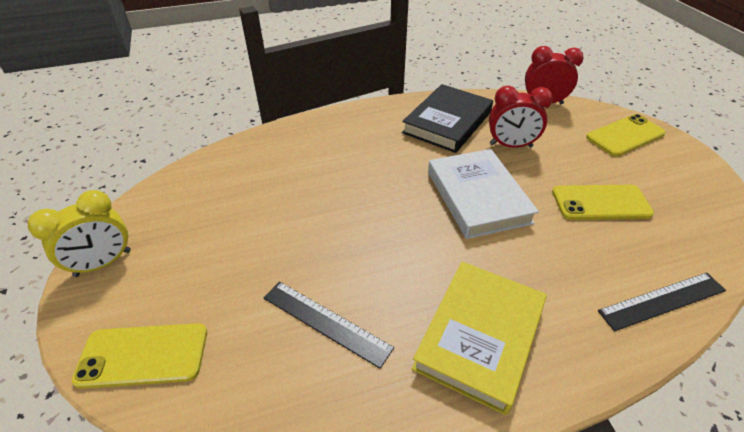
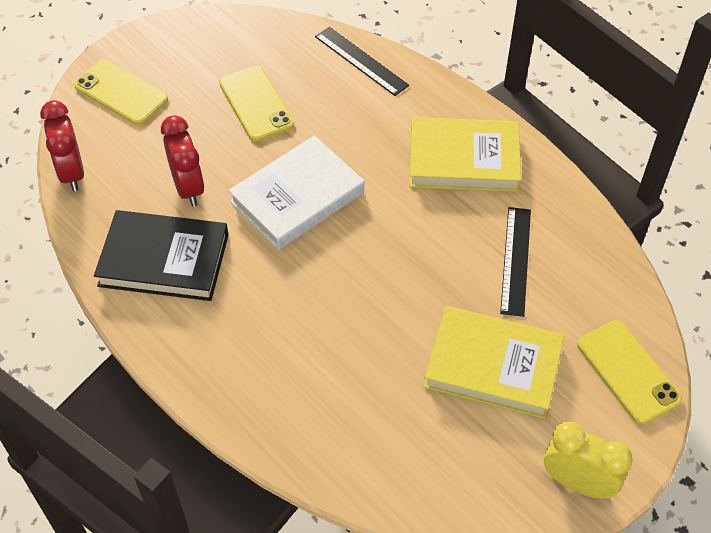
camera: 115 degrees left, 10 degrees up
none -> yellow book [424,306,564,419]

